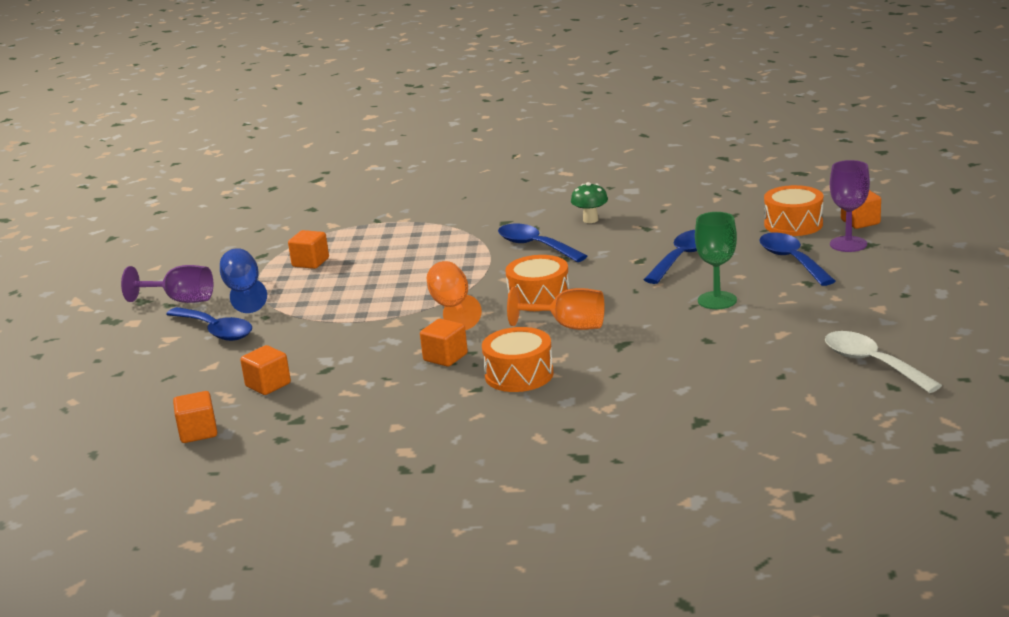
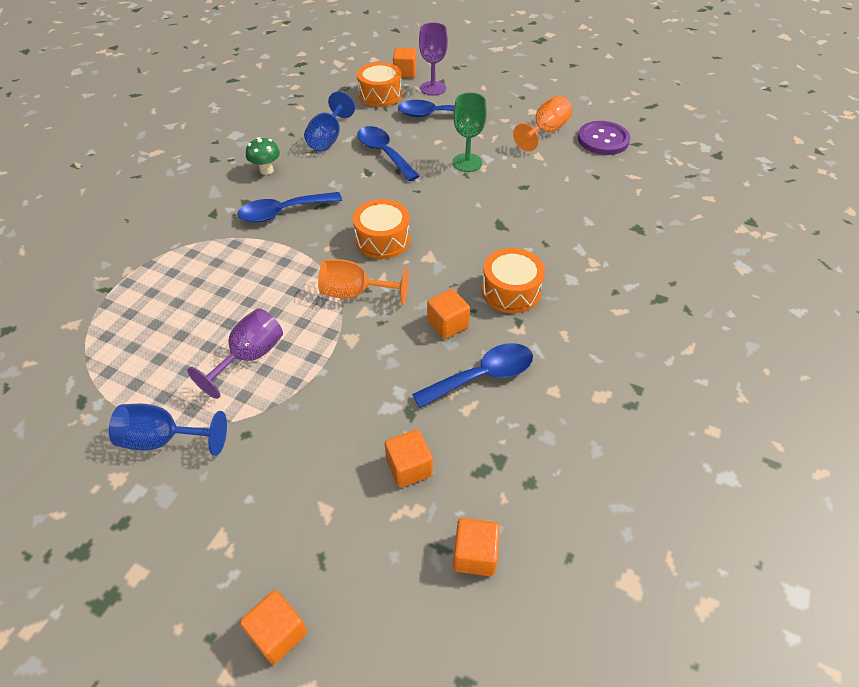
camera: 70 degrees left, 25 degrees up
purple goblet [121,265,213,303] -> purple goblet moved to [187,309,283,399]
blue spoon [166,307,252,341] -> blue spoon moved to [412,343,533,408]
orange cube [288,230,329,269] -> orange cube moved to [240,590,307,664]
orange goblet [507,287,605,330] -> orange goblet moved to [513,95,572,152]
white spoon [825,331,942,393] -> purple button [578,121,631,155]
none -> blue goblet [304,91,355,152]

